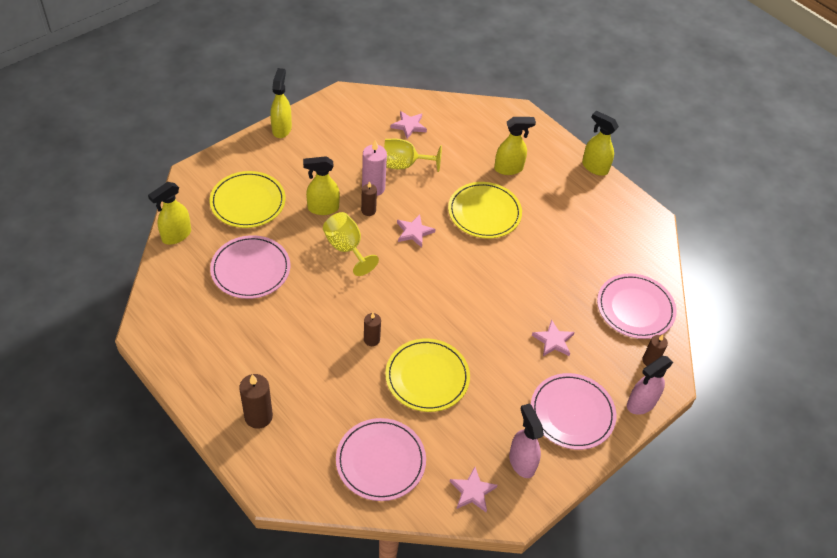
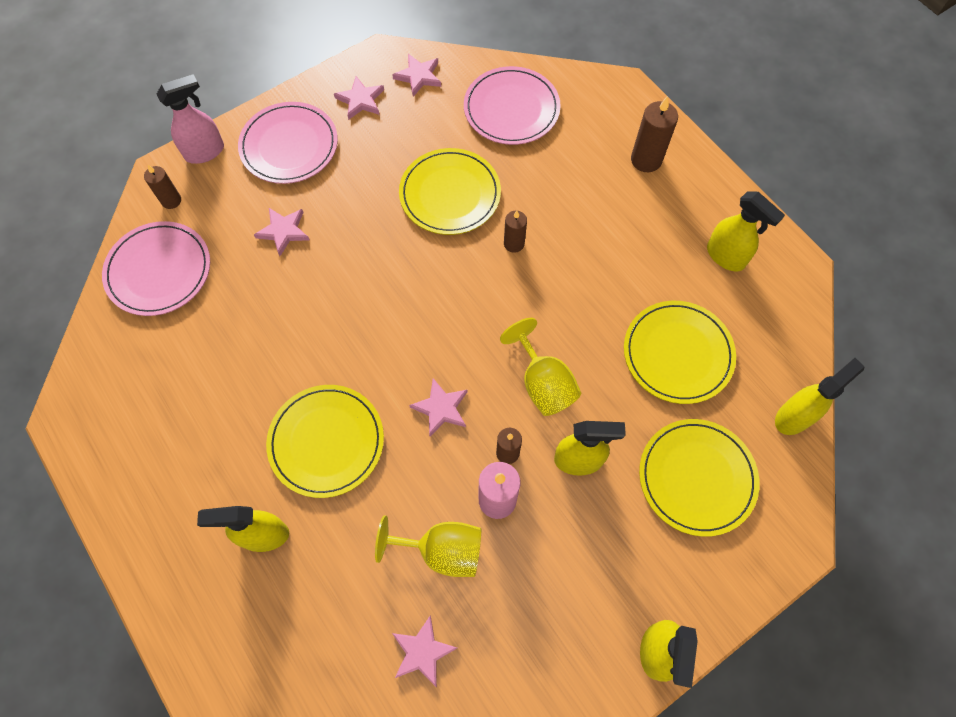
camera: 170 degrees left, 15 degrees up
pink plate [210,235,290,299] -> yellow plate [624,301,736,404]
pink spray bottle [509,403,544,478] -> pink star [334,76,384,120]
yellow spray bottle [582,111,619,176] -> yellow spray bottle moved to [707,191,785,271]

